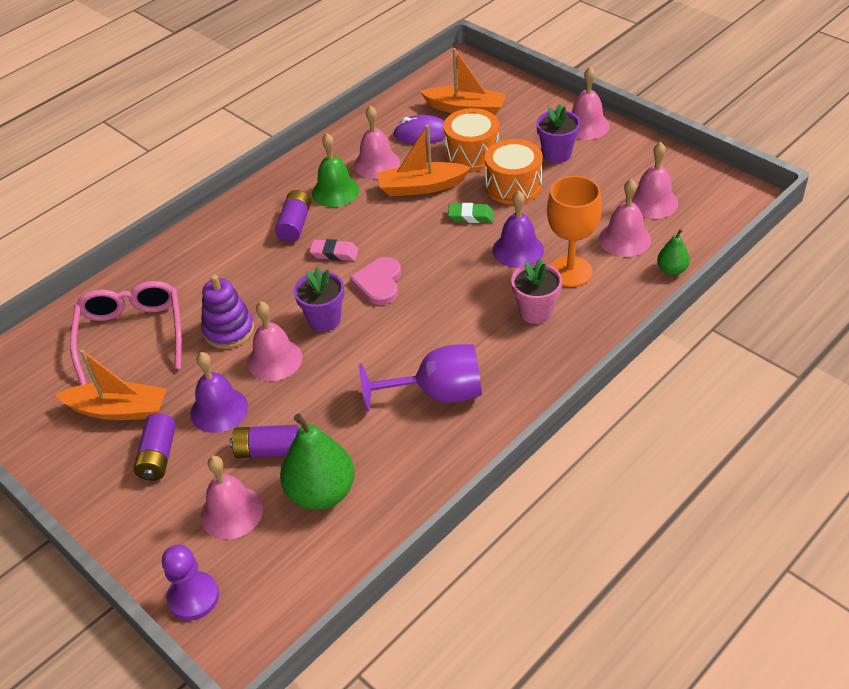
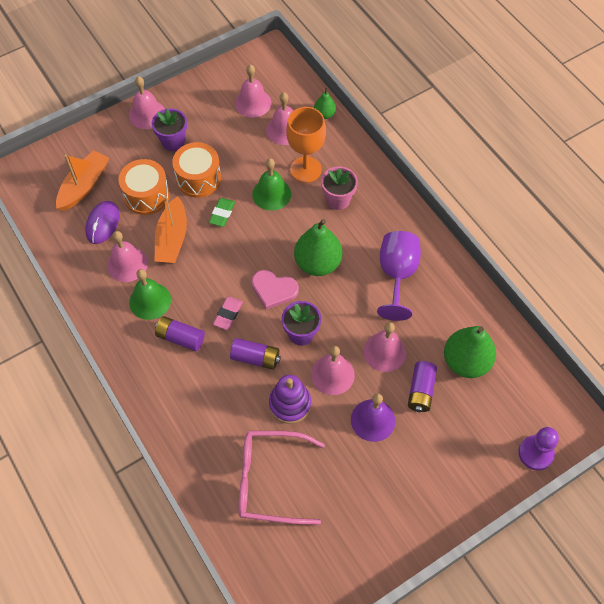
camera: 80 degrees left, 15 degrees up
orange boat [56,350,166,420] -> none
purple battery [133,413,176,481] -> purple battery moved to [230,338,281,370]
pink bell [201,456,263,539] -> pink bell moved to [363,322,406,372]
purple bell [492,190,544,268] -> green bell [252,158,291,211]
none -> green pear [294,219,343,276]

